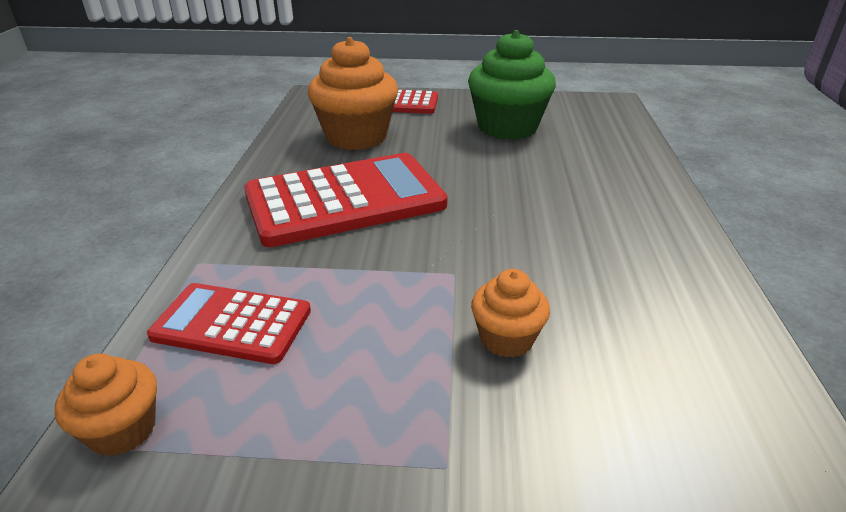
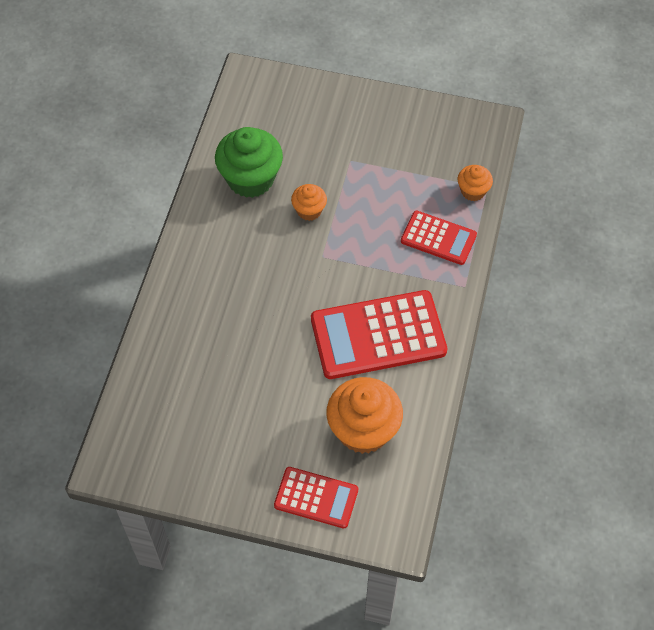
camera: 170 degrees left, 25 degrees up
green cupcake [468,30,556,140] -> green cupcake moved to [215,127,283,198]

